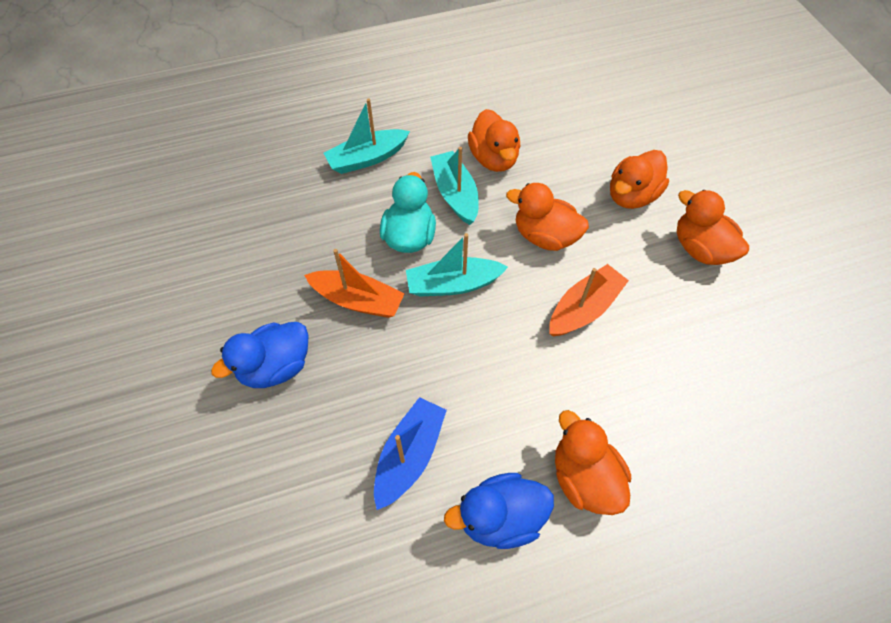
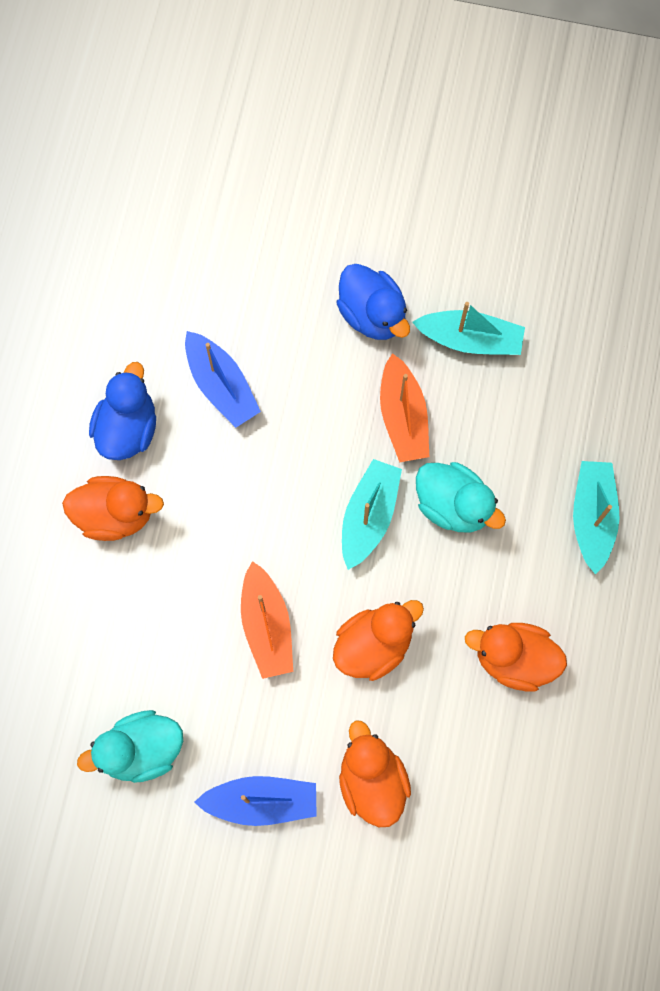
camera: 120 degrees right, 15 degrees up
blue duck [211,322,309,388] -> blue duck turned 150 degrees clockwise [336,264,410,340]
orange boat [304,249,405,318] -> orange boat turned 60 degrees counterclockwise [380,353,429,462]
turquoise boat [430,147,479,225] -> turquoise boat moved to [412,302,525,355]
orange duck [677,190,749,265] -> blue boat [194,776,317,826]
none -> turquoise duck [77,710,183,783]

